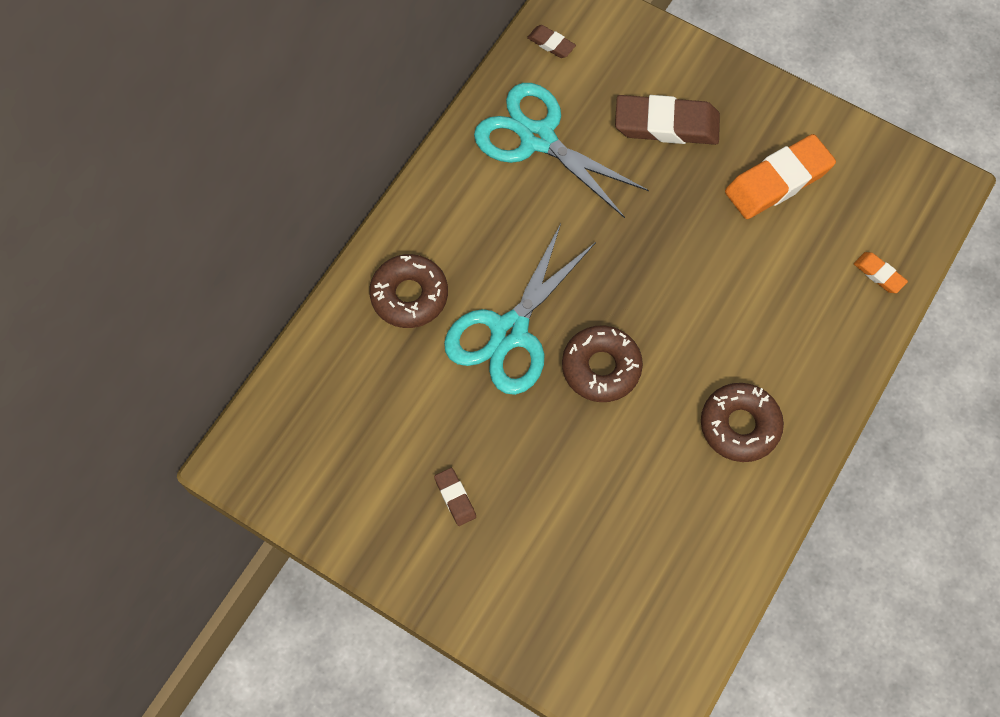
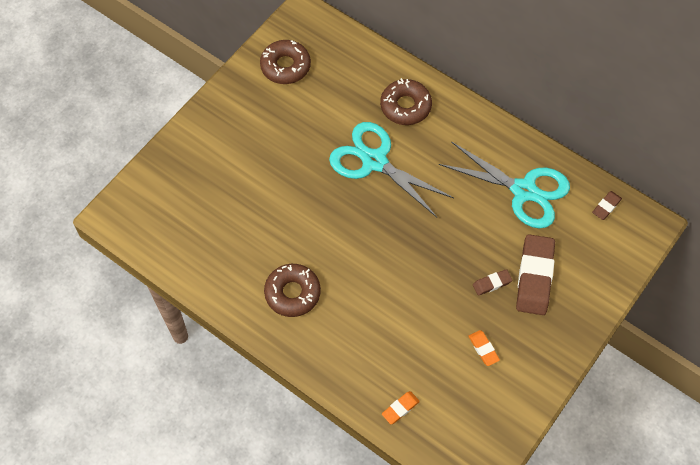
camera: 95 degrees right, 5 degrees down
brown eraser [434,468,476,526] -> brown eraser moved to [473,269,512,296]
turquoise scissors [474,83,649,218] -> turquoise scissors turned 75 degrees clockwise [439,141,570,228]
brown donut [562,325,643,402] -> brown donut moved to [260,40,311,84]
orange eraser [725,134,836,219] -> orange eraser [468,330,500,366], size x0.47

